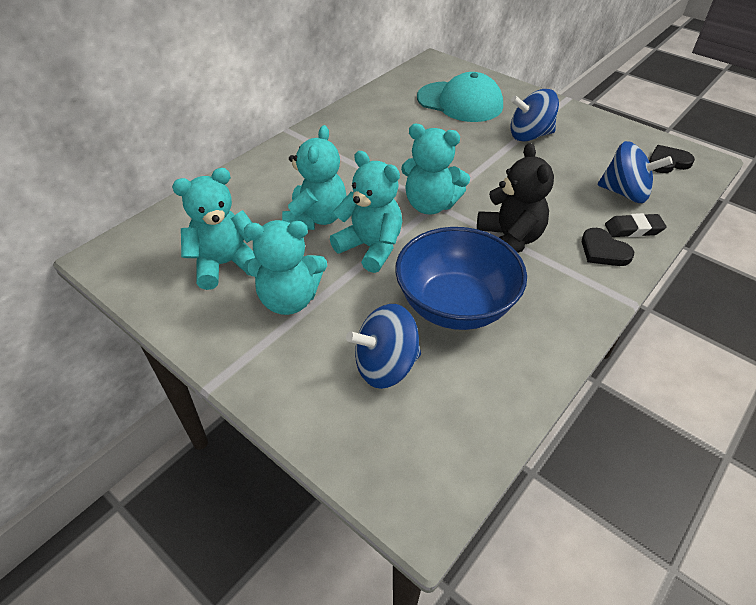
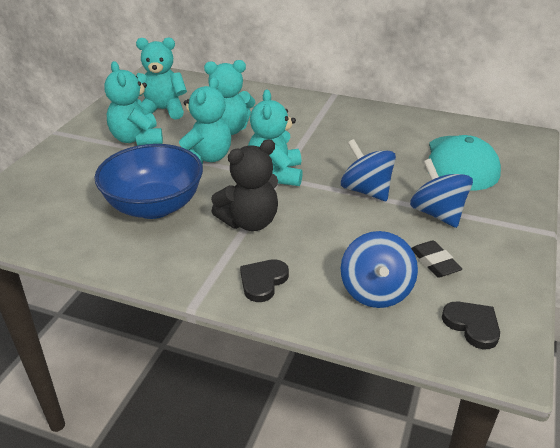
camera: 70 degrees right, 10 degrees down
turquoise teddy bear [172,168,255,290] -> turquoise teddy bear turned 45 degrees counterclockwise [136,37,187,119]
blue spinning top [346,304,421,389] -> blue spinning top moved to [341,139,396,201]
black eraser [605,213,667,237] -> black eraser moved to [411,241,462,278]

